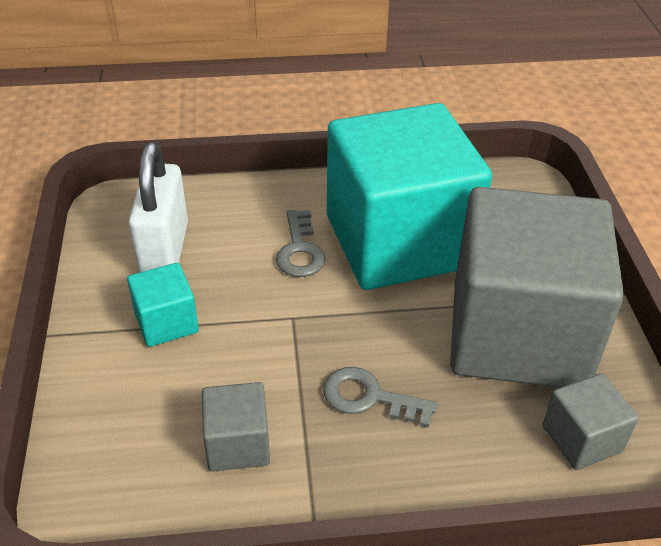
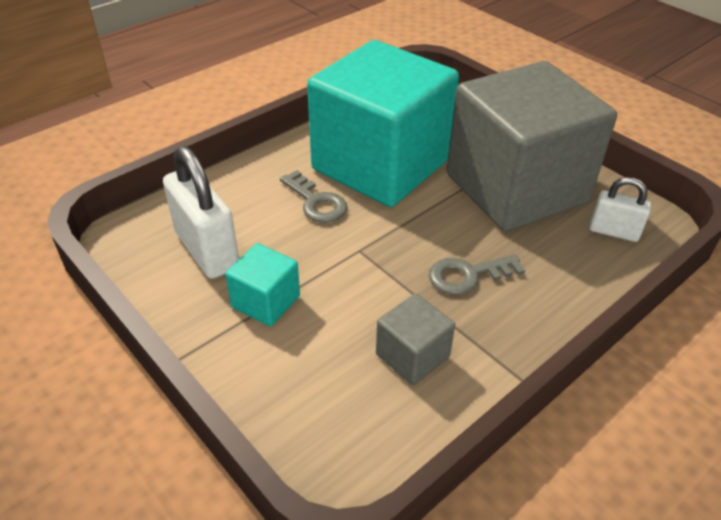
camera: 35 degrees left, 0 degrees up
grey cube [543,374,639,470] -> white padlock [589,177,651,242]

